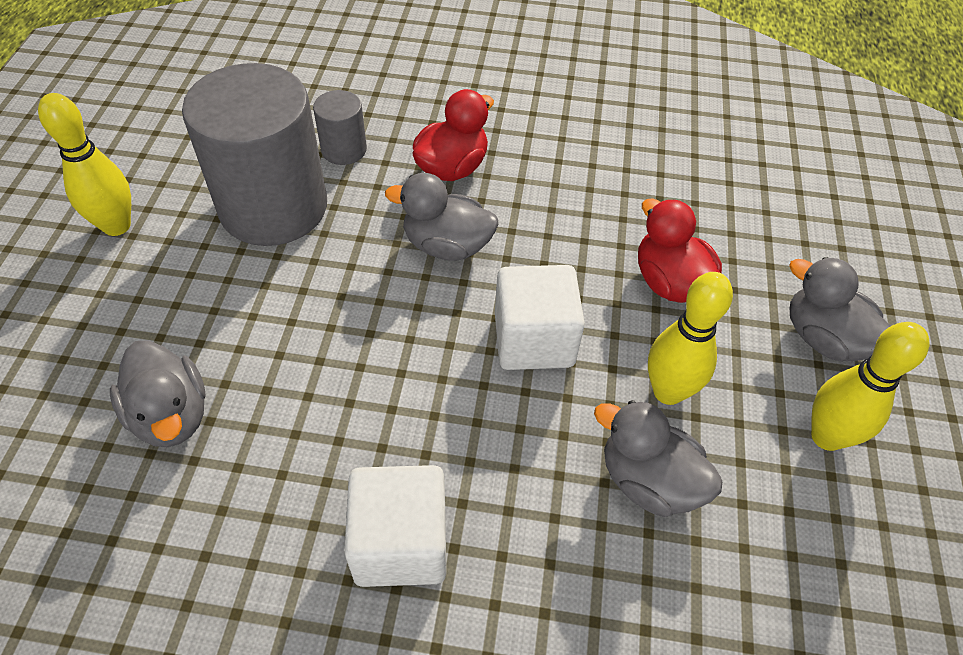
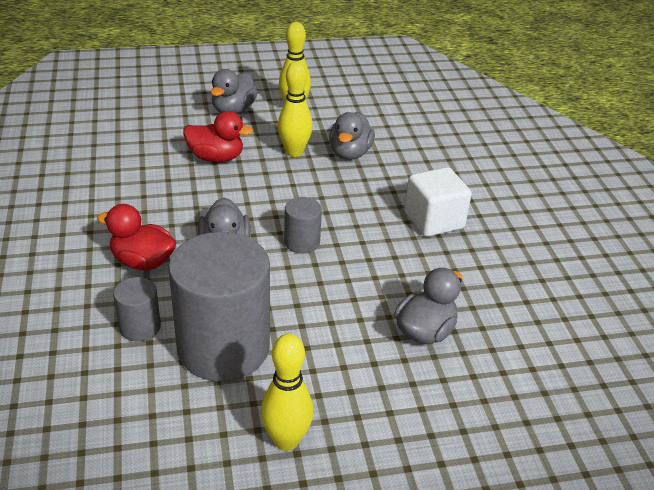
camera: 110 degrees left, 15 degrees down
white cube [495,265,585,370] -> none
red duck [638,198,722,303] -> red duck turned 120 degrees counterclockwise [183,111,253,162]
none -> grey cylinder [284,197,322,253]

